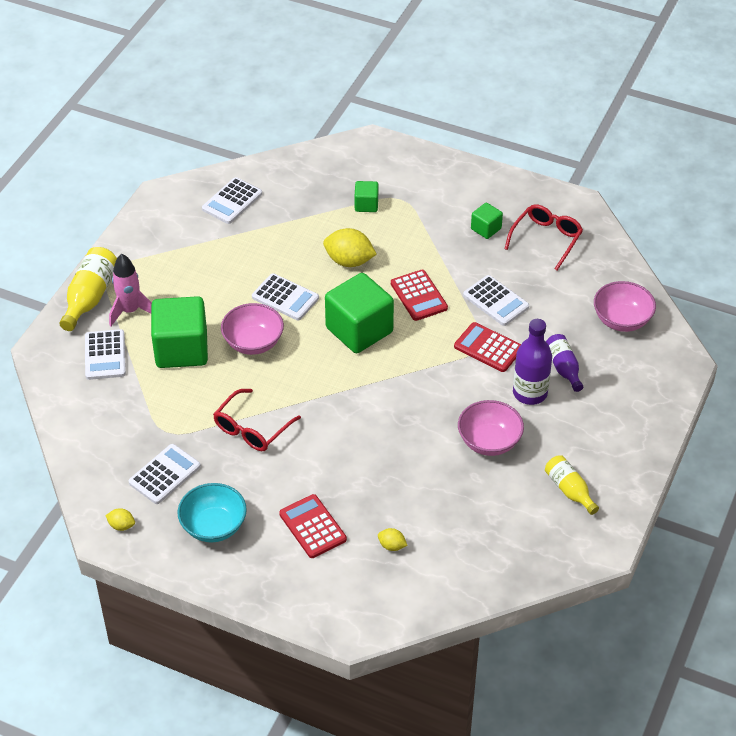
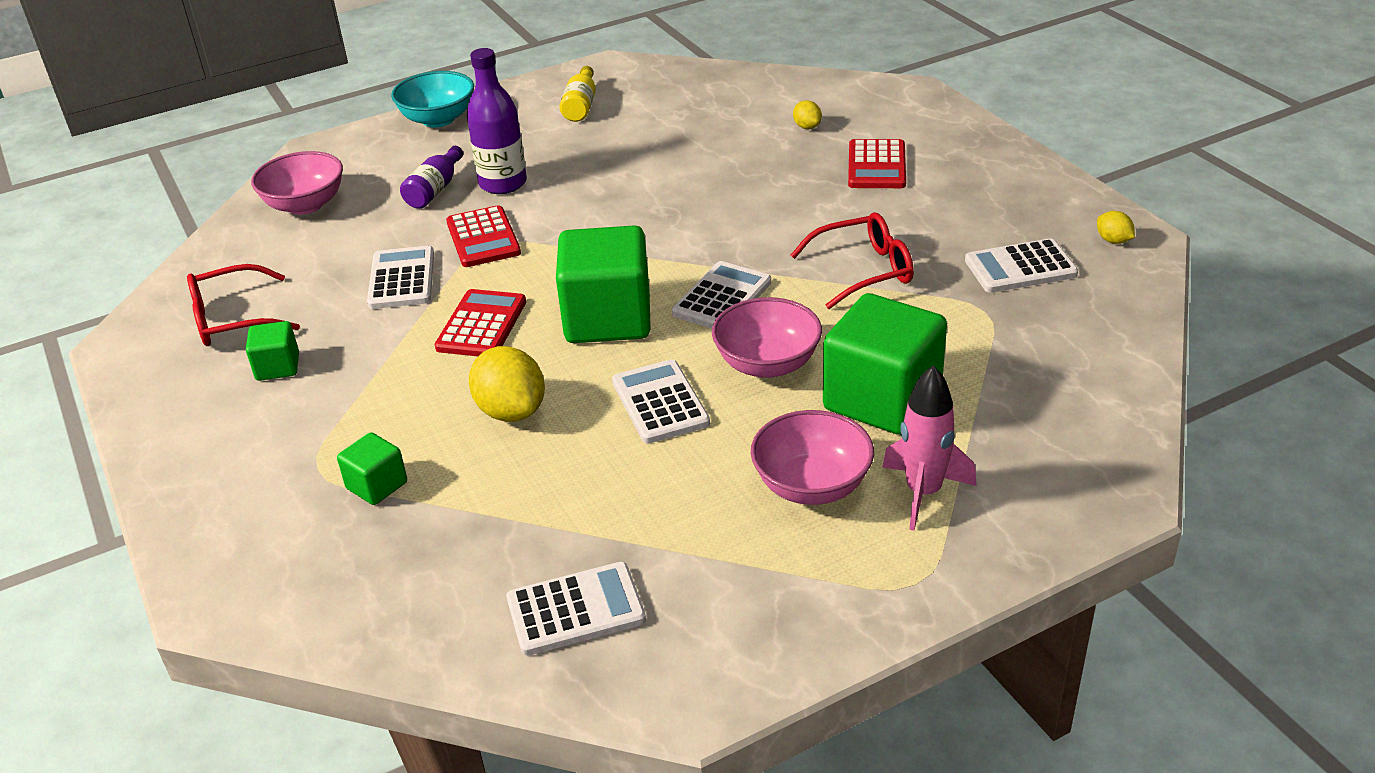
camera: 140 degrees left, 10 degrees down
yellow bottle [59,247,117,331] -> none
white calculator [85,329,126,380] -> white calculator moved to [672,261,771,329]
turquoise bowl [177,483,247,542] -> turquoise bowl moved to [391,71,474,128]
pink bowl [458,400,524,456] -> pink bowl moved to [751,410,874,505]

